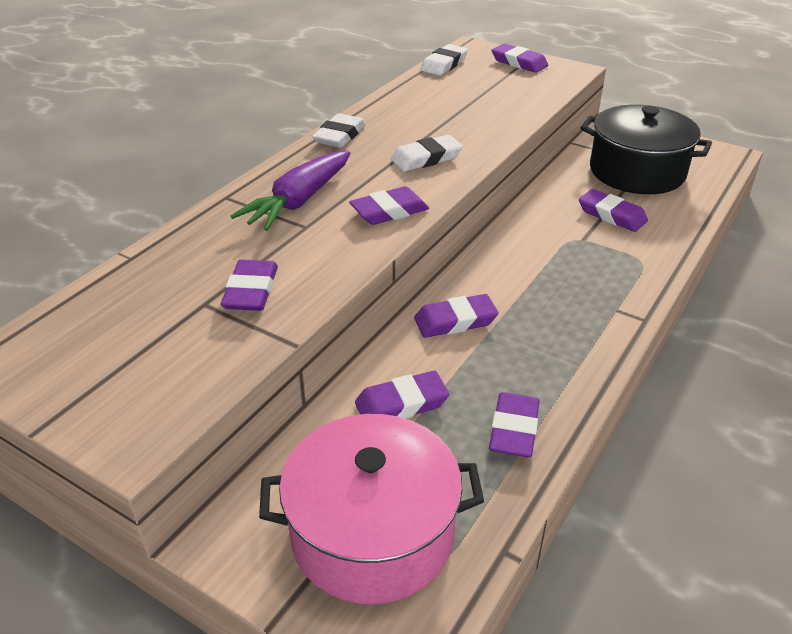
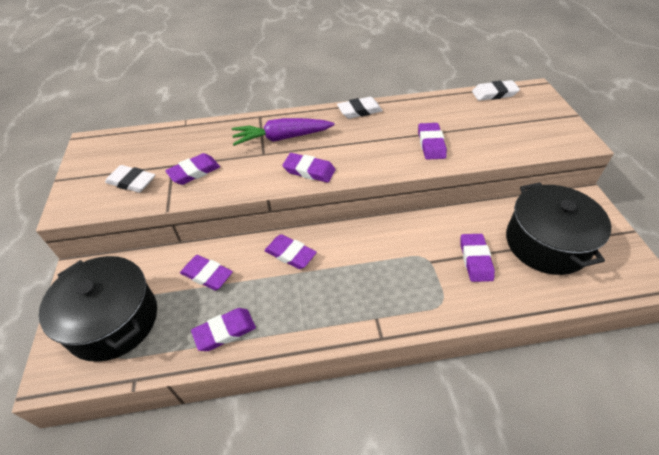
camera: 50 degrees right, 10 degrees up
pink pot [259,414,484,604] -> black pot [39,256,157,362]
white eraser [391,135,463,172] -> white eraser moved to [105,165,155,193]
purple eraser [492,43,548,73] -> purple eraser moved to [418,123,447,160]

